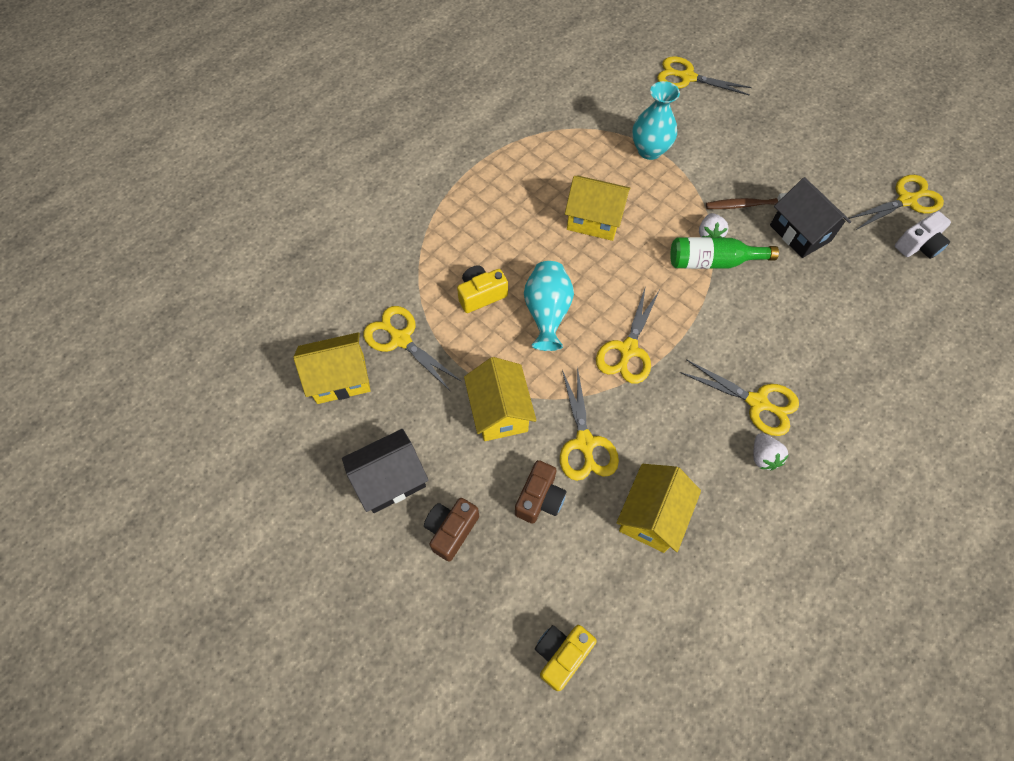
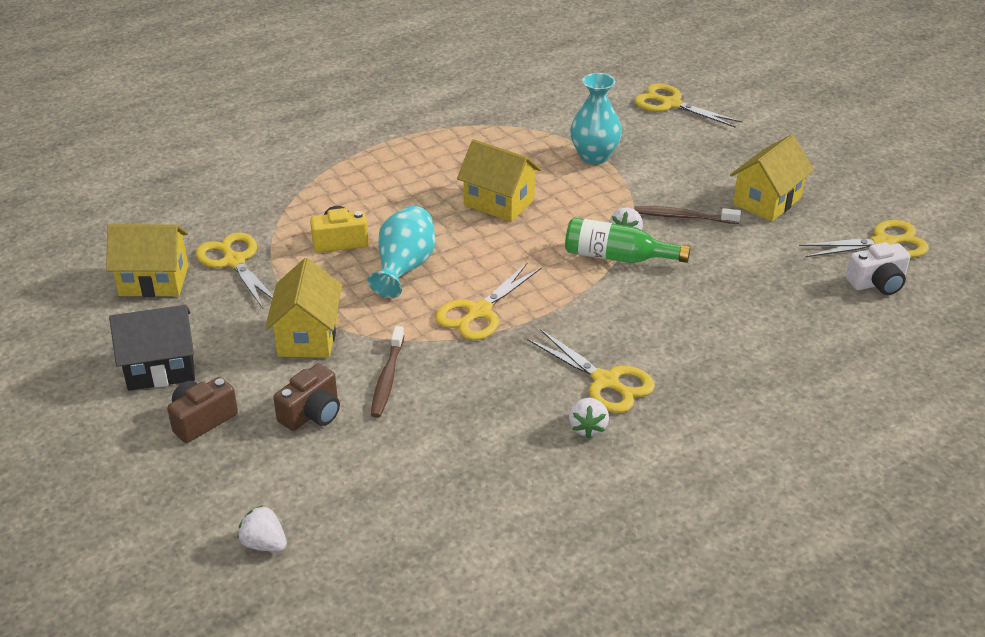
camera: 15 degrees right, 25 degrees down
yellow camera [535,625,597,691] -> white strawberry [237,505,287,552]
yellow scissors [560,366,619,481] -> brown toothbrush [371,326,404,418]
yellow house [616,464,701,553] -> yellow house moved to [730,134,814,222]
black house [770,177,851,258] -> none

